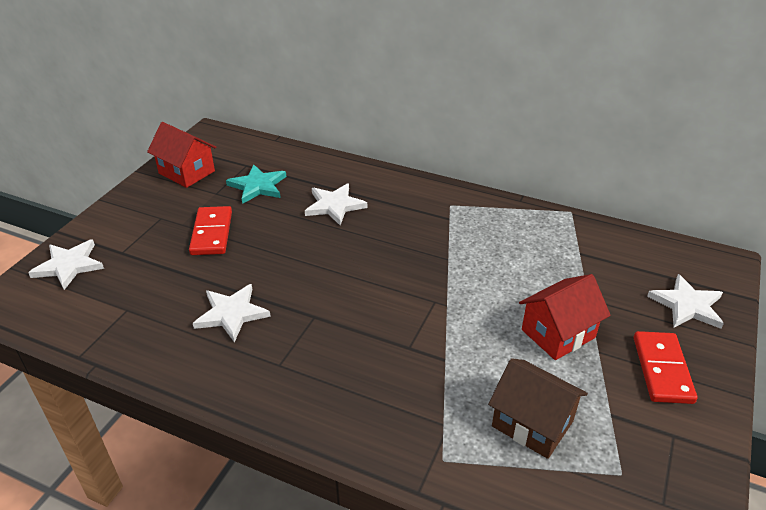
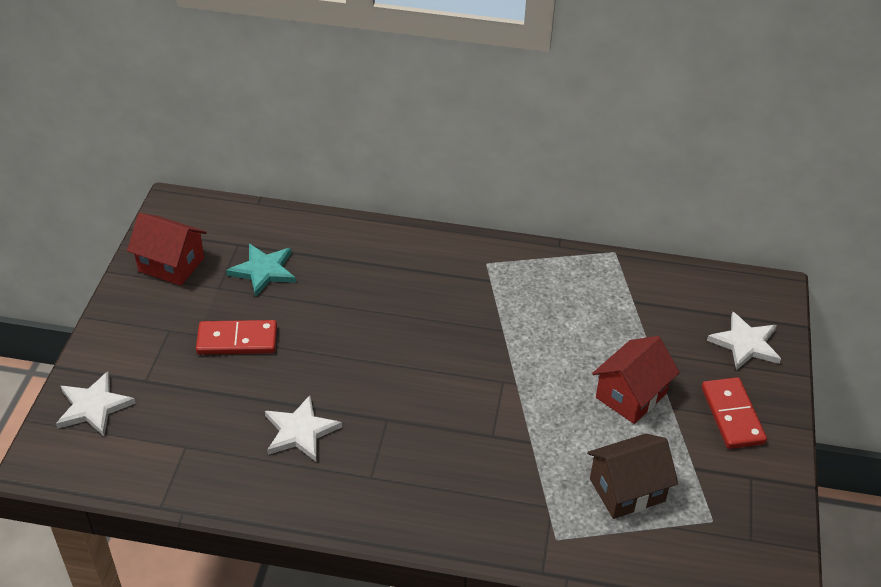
camera: 15 degrees left, 5 degrees up
red domino [189,206,232,255] -> red domino turned 75 degrees counterclockwise [196,320,277,355]
white star [305,183,367,225] -> none
brown house [488,358,588,459] -> brown house turned 45 degrees counterclockwise [587,433,678,519]

